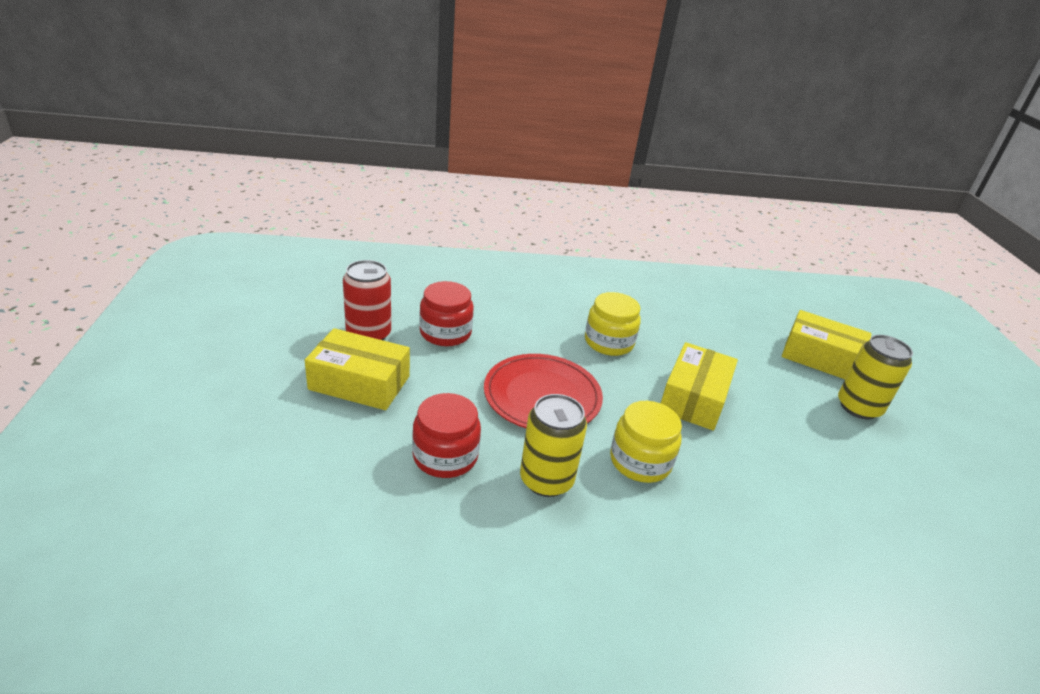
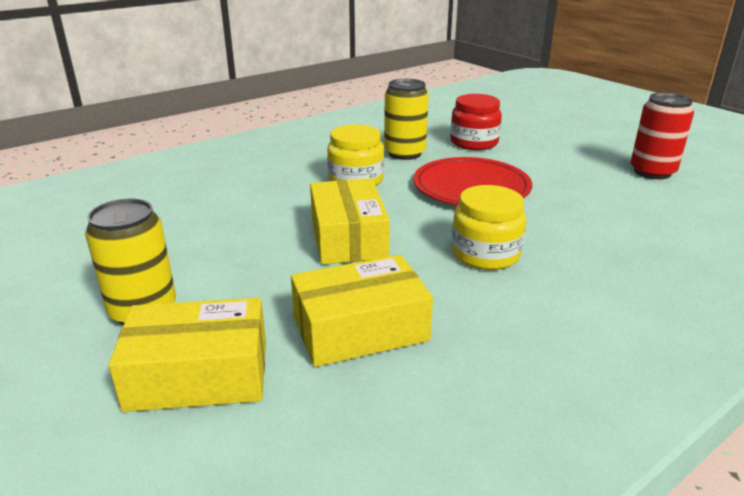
camera: 150 degrees right, 5 degrees down
yellow box [305,328,410,410] -> yellow box moved to [291,255,433,367]
red jar [419,281,474,346] -> none

